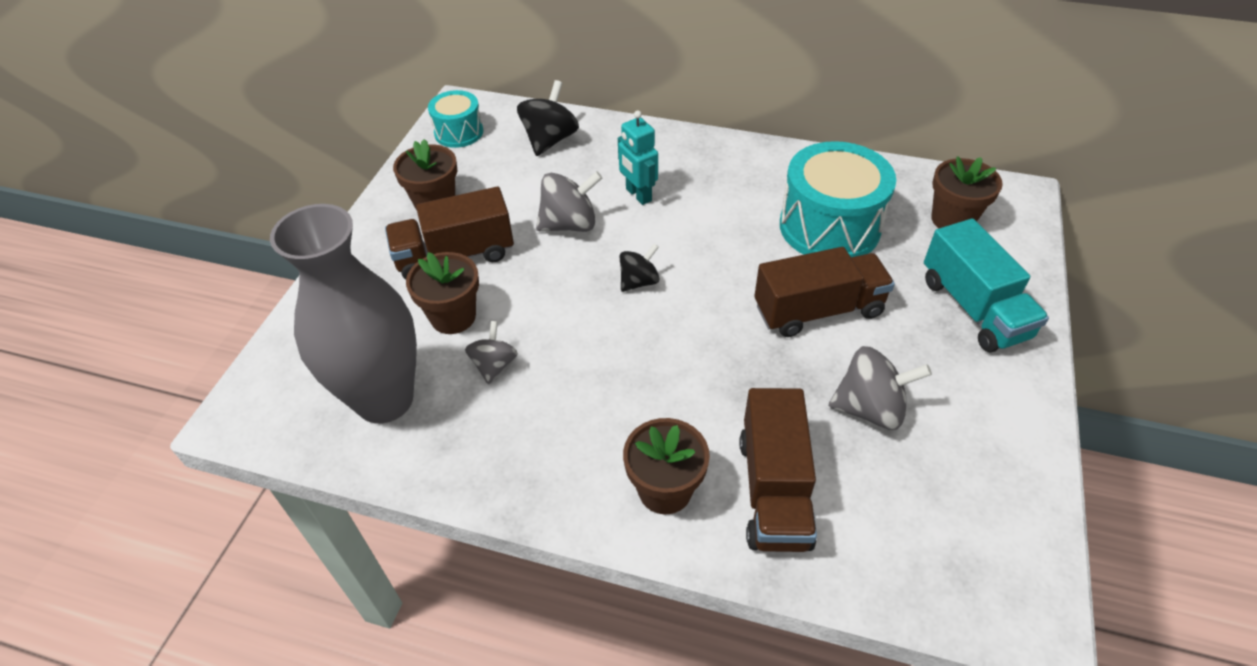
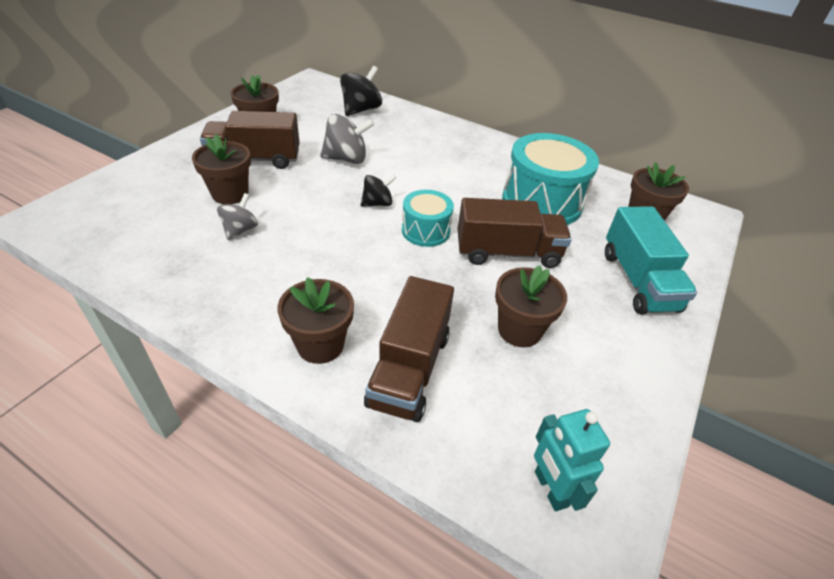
camera: 10 degrees right, 5 degrees down
grey vase [270,204,417,424] -> none
turquoise drum [428,90,483,148] -> turquoise drum moved to [402,190,454,247]
turquoise robot [618,110,658,205] -> turquoise robot moved to [534,409,610,512]
grey spinning top [829,346,932,430] -> brown flower pot [495,265,567,347]

